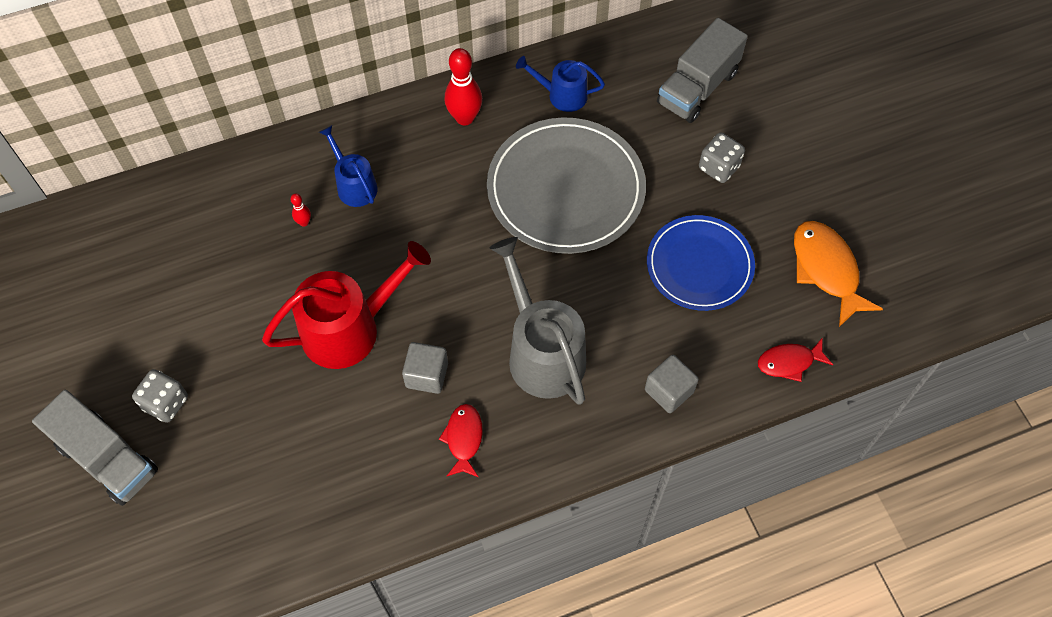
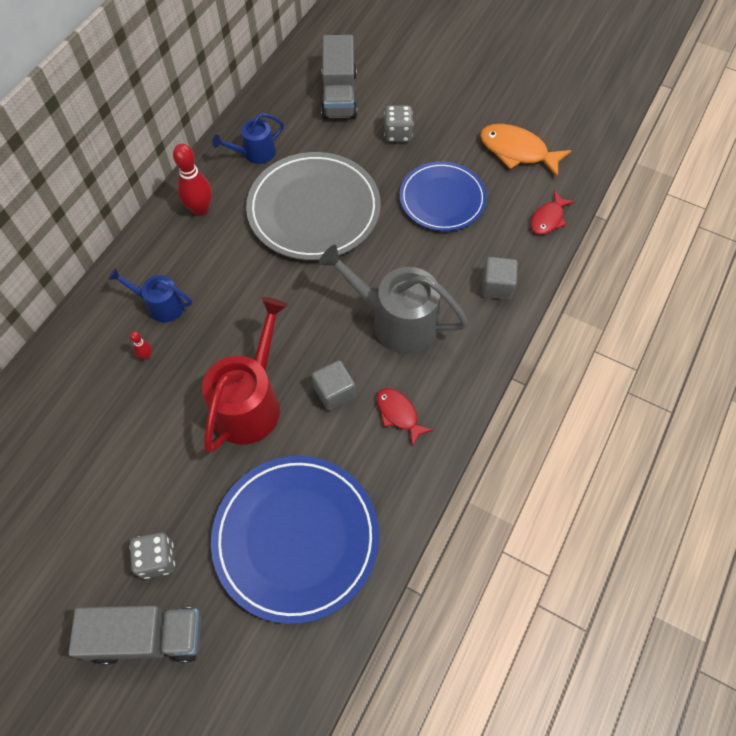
camera: 40 degrees left, 0 degrees up
none -> blue plate [211,456,379,624]

